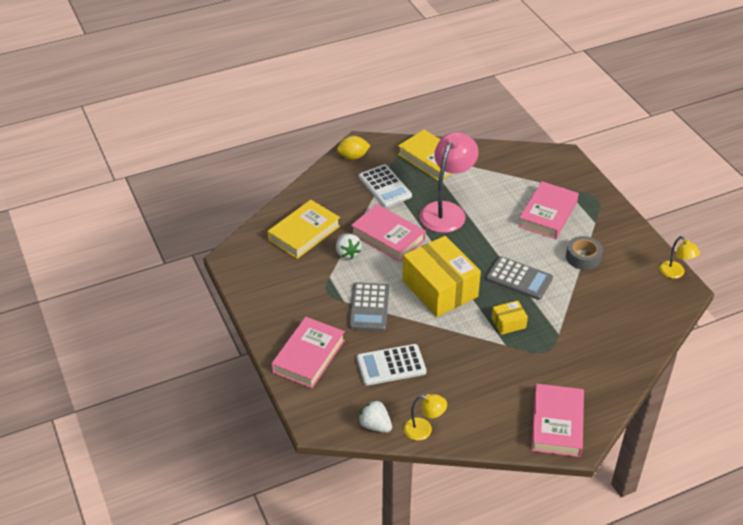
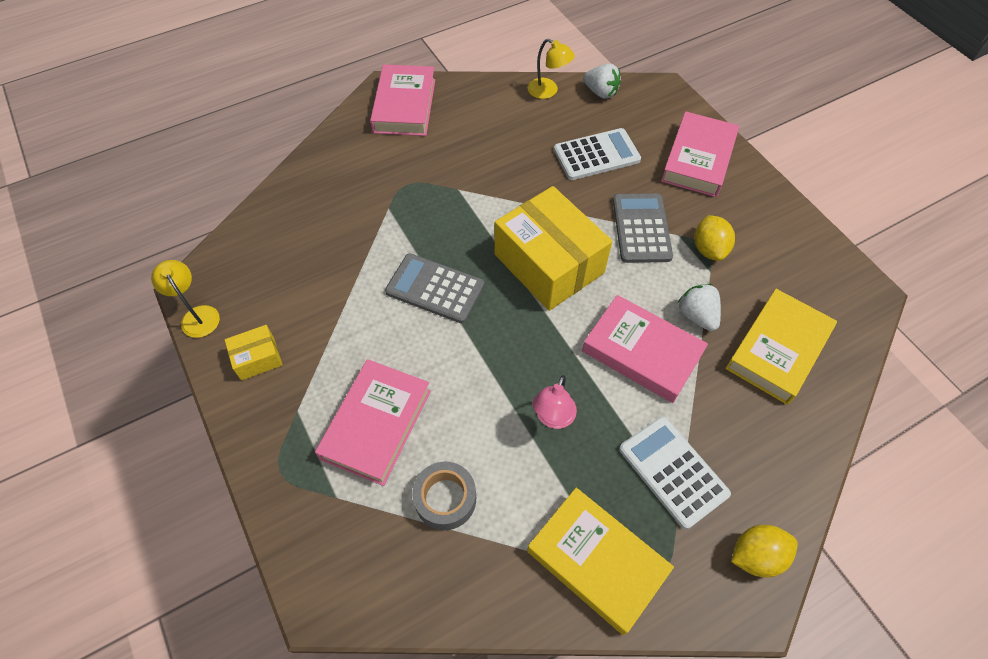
camera: 175 degrees right, 15 degrees up
yellow lamp [404,394,447,440] -> yellow lamp turned 150 degrees counterclockwise [528,39,575,99]
pink lamp [420,132,479,233] -> pink lamp [533,375,577,429], size x0.51
yellow box [491,301,528,335] -> yellow box moved to [225,325,283,380]
grey tape [566,236,603,270] -> grey tape moved to [412,462,476,530]
none -> yellow lemon [694,215,735,261]

